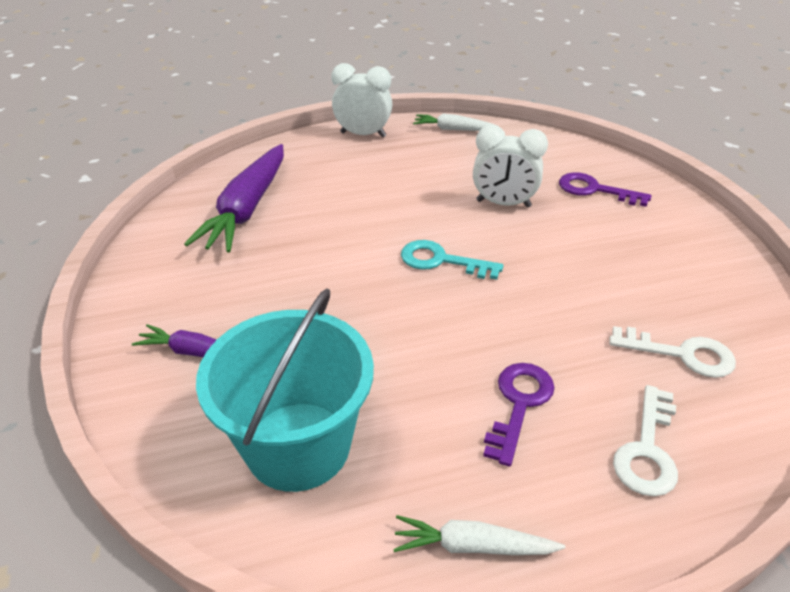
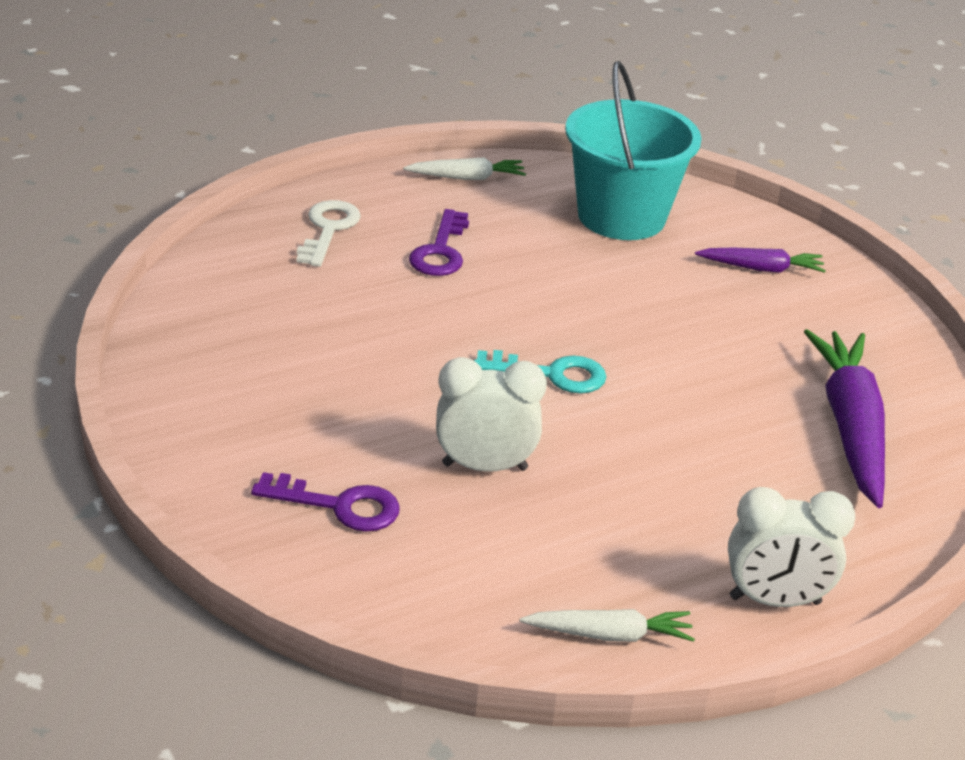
camera: 165 degrees right, 5 degrees down
white key [609,326,736,378] -> none

